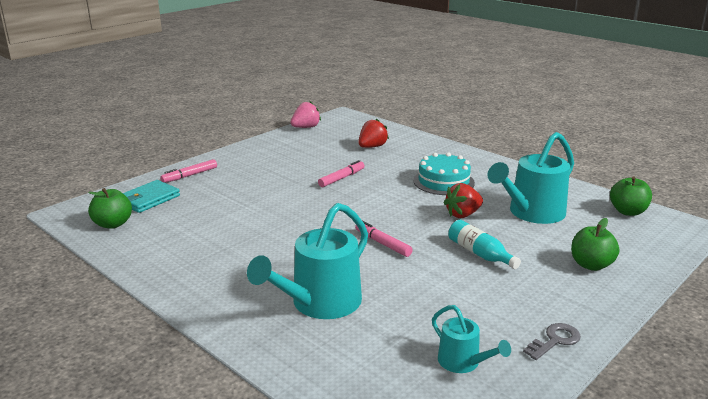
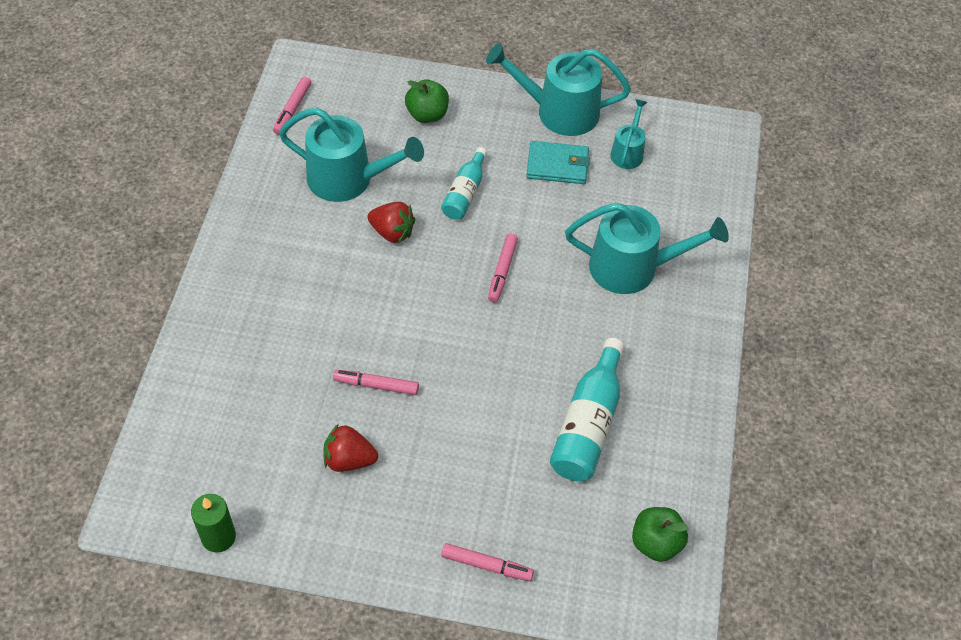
camera: 125 degrees left, 30 degrees up
turquoise wallet [123,180,180,213] -> turquoise wallet moved to [526,141,590,184]
pink strawberry [291,101,321,128] -> green candle [191,494,236,553]
red strawberry [359,118,389,148] -> red strawberry moved to [323,424,378,472]
turquoise cake [413,152,475,195] -> none
grey key [523,323,581,360] -> turquoise watering can [486,43,631,136]
green apple [610,176,652,216] -> pink marker [273,77,311,135]
none -> turquoise bottle [550,338,625,481]

